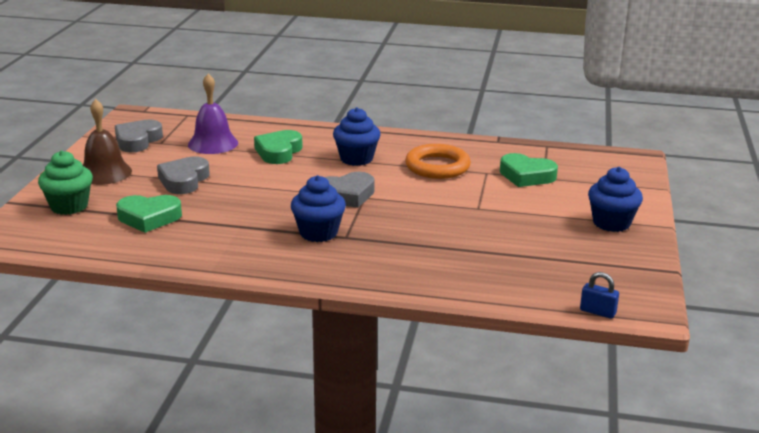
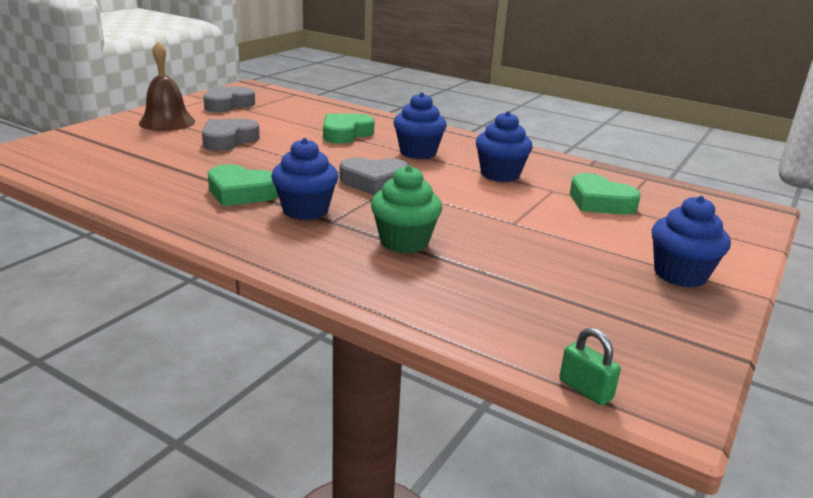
camera: 20 degrees right, 0 degrees up
green cupcake [38,151,93,215] -> green cupcake moved to [371,165,443,253]
green heart [116,195,182,233] -> green heart moved to [208,164,278,206]
purple bell [188,74,238,154] -> none
orange ring [405,144,471,179] -> blue cupcake [476,111,533,182]
blue padlock [580,272,619,319] -> green padlock [559,328,621,406]

